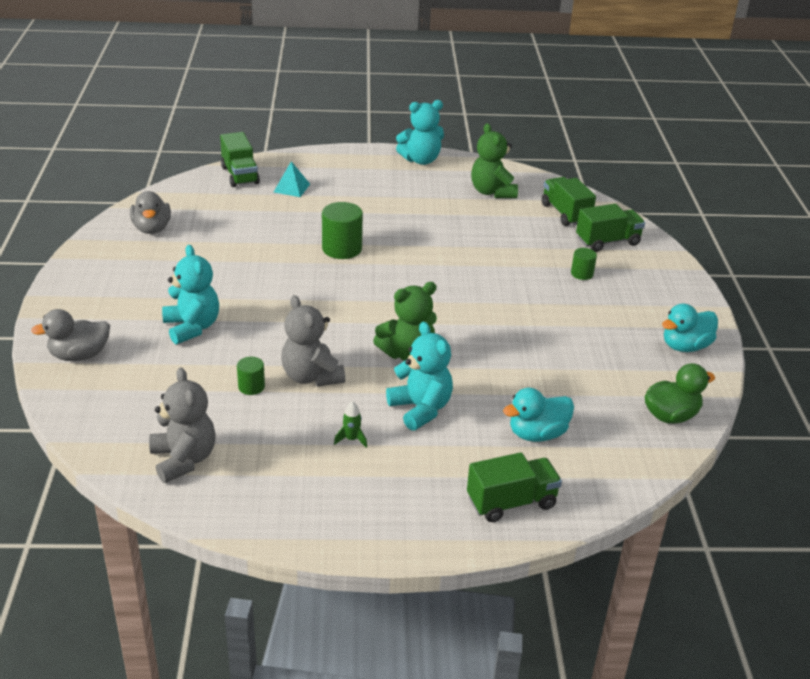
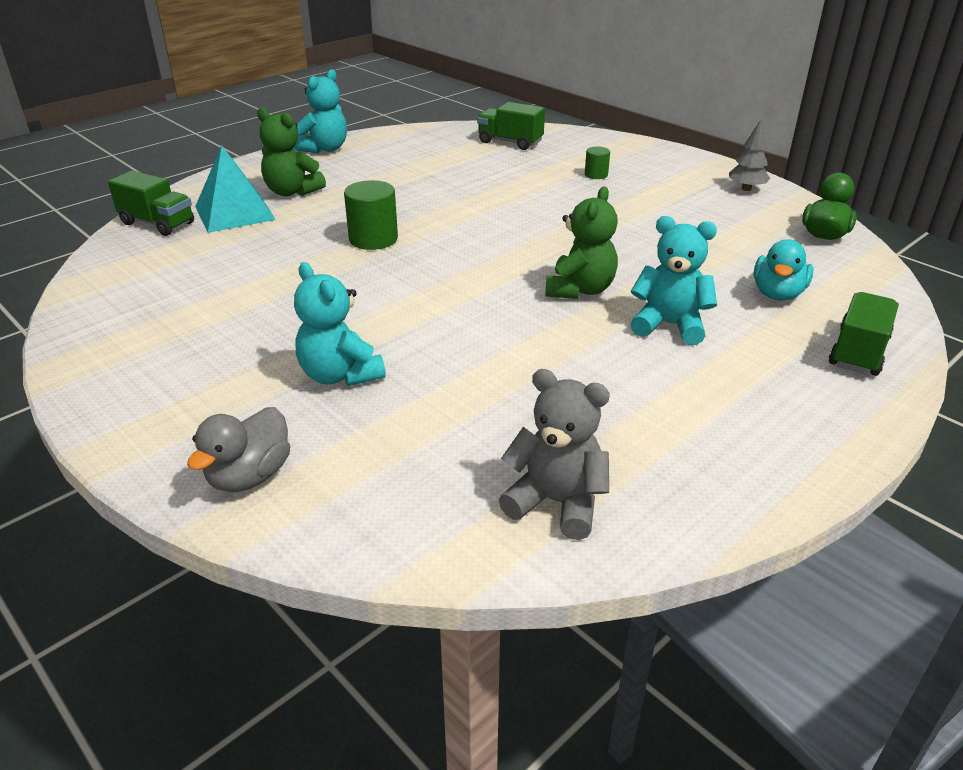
camera: 40 degrees left, 0 degrees up
grey duck [130,191,171,234] -> none
turquoise teddy bear [162,245,219,345] -> turquoise teddy bear turned 150 degrees counterclockwise [294,262,386,386]
green cylinder [237,357,265,395] -> none
turquoise pyramid [274,161,310,197] -> turquoise pyramid [195,146,276,233], size x1.84
grey teddy bear [281,295,345,387] -> none
green rocket [334,401,367,448] -> none
green teddy bear [471,123,518,198] -> green teddy bear moved to [257,108,326,196]
green truck [576,204,645,252] -> none
turquoise duck [662,304,718,352] -> grey tree [729,120,770,191]

